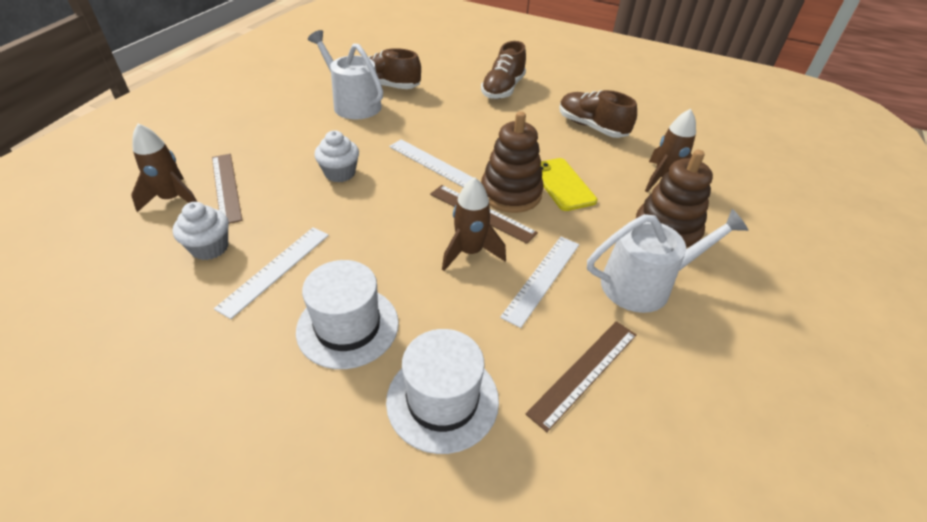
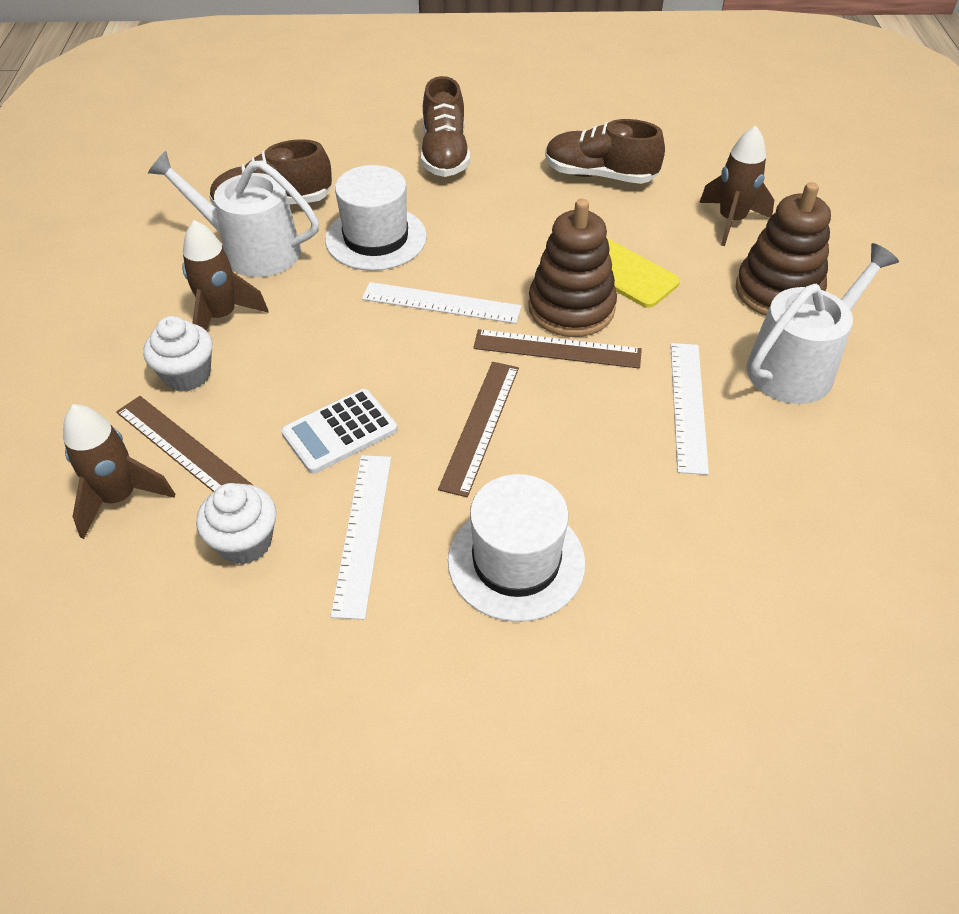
camera: 25 degrees left, 5 degrees up
white cupcake [314,130,359,182] -> white cupcake moved to [143,316,213,392]
white hat [386,329,499,454] -> white hat moved to [325,165,427,271]
brown rocket [442,177,506,271] -> brown rocket moved to [182,220,269,331]
brown ruler [525,321,636,432] -> brown ruler moved to [438,362,519,497]
none -> white calculator [281,389,397,474]

